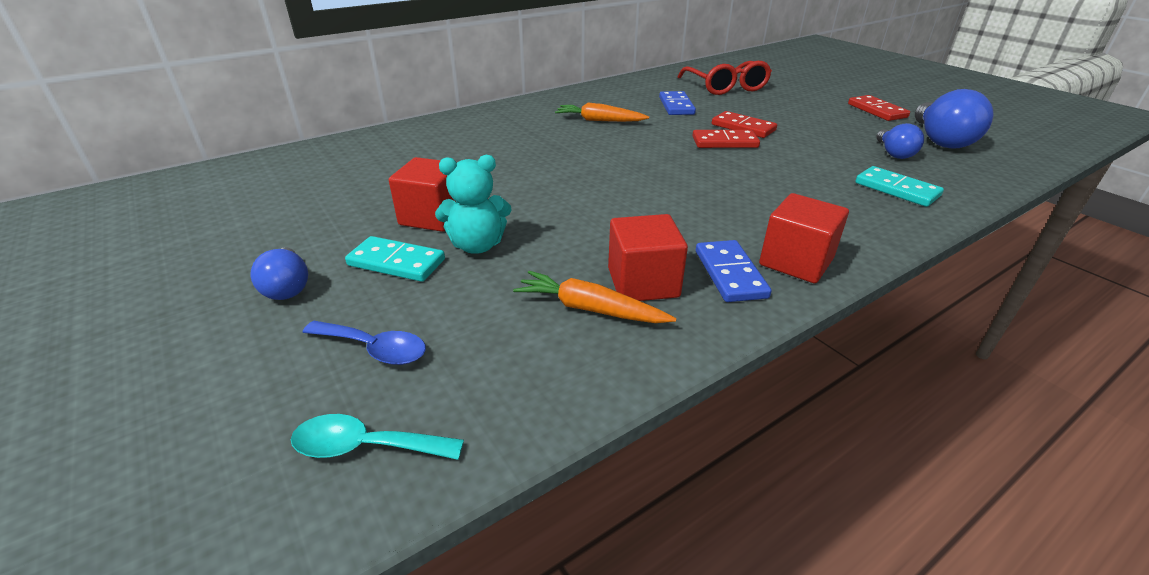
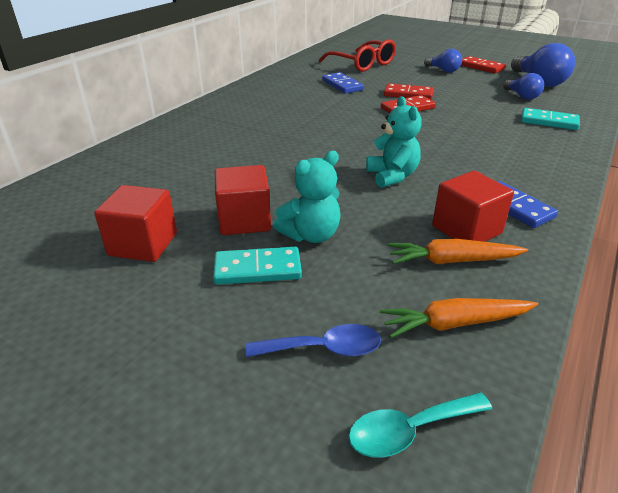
camera: 25 degrees left, 0 degrees up
blue light bulb [250,247,308,300] -> blue light bulb moved to [424,49,462,73]
orange carrot [555,103,649,122] -> orange carrot moved to [380,298,538,338]
red cube [759,193,849,283] -> red cube moved to [94,185,177,262]
none -> turquoise teddy bear [366,96,422,188]

